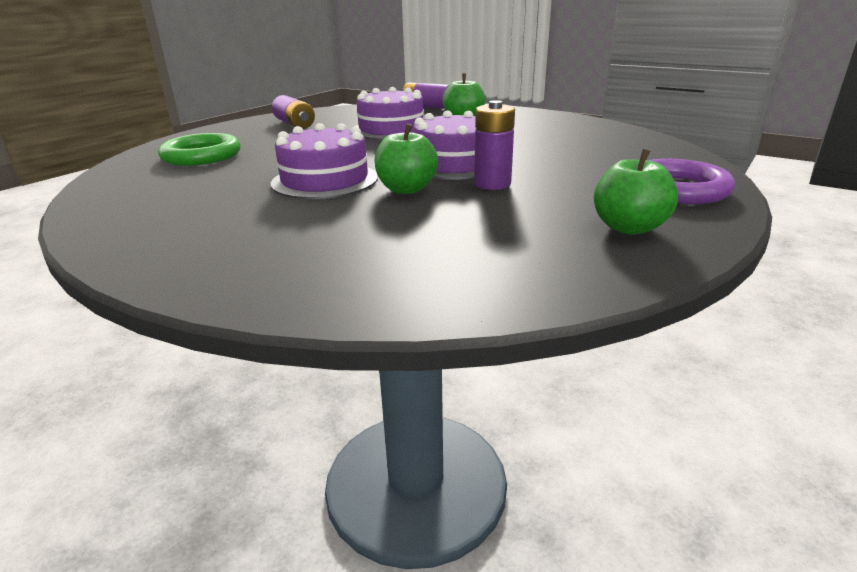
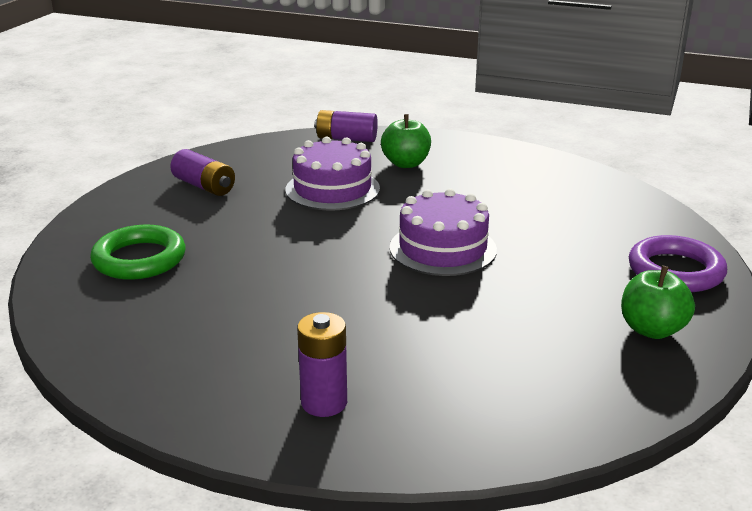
camera: 15 degrees left, 0 degrees up
purple cake [271,123,378,199] -> none
green apple [375,123,438,194] -> none
purple battery [474,100,515,190] -> purple battery moved to [297,312,347,417]

